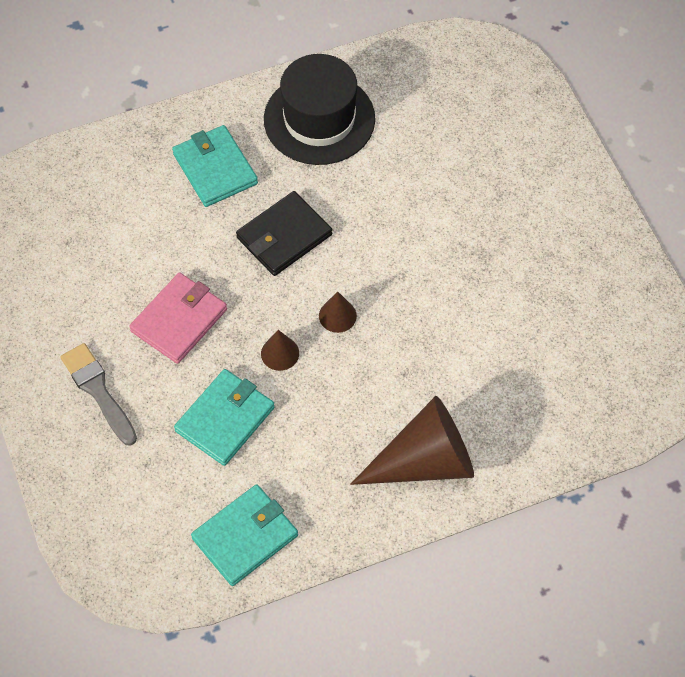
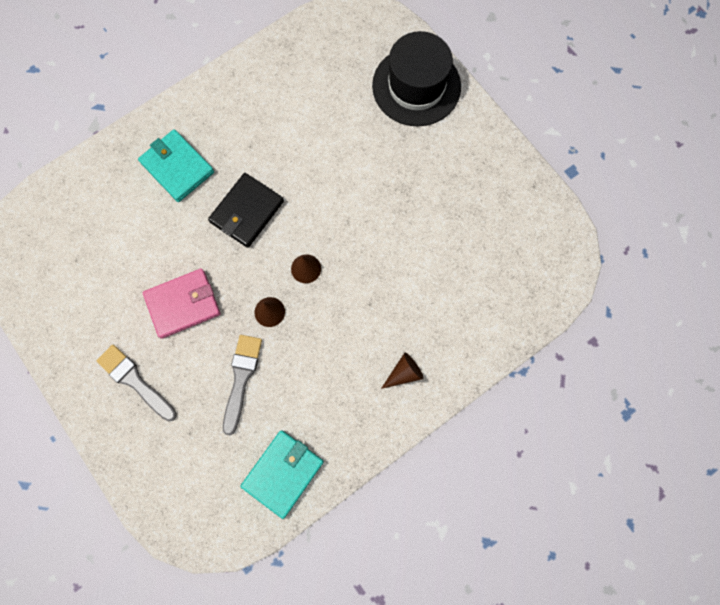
camera: 15 degrees left, 15 degrees up
pink wallet [129,272,227,364] -> pink wallet turned 45 degrees clockwise [143,269,220,339]
turquoise wallet [174,369,275,466] -> grey brush [223,335,262,435]
black hat [264,54,375,165] -> black hat moved to [372,31,461,126]
brown cone [350,396,474,485] -> brown cone [381,353,423,389], size x0.45

